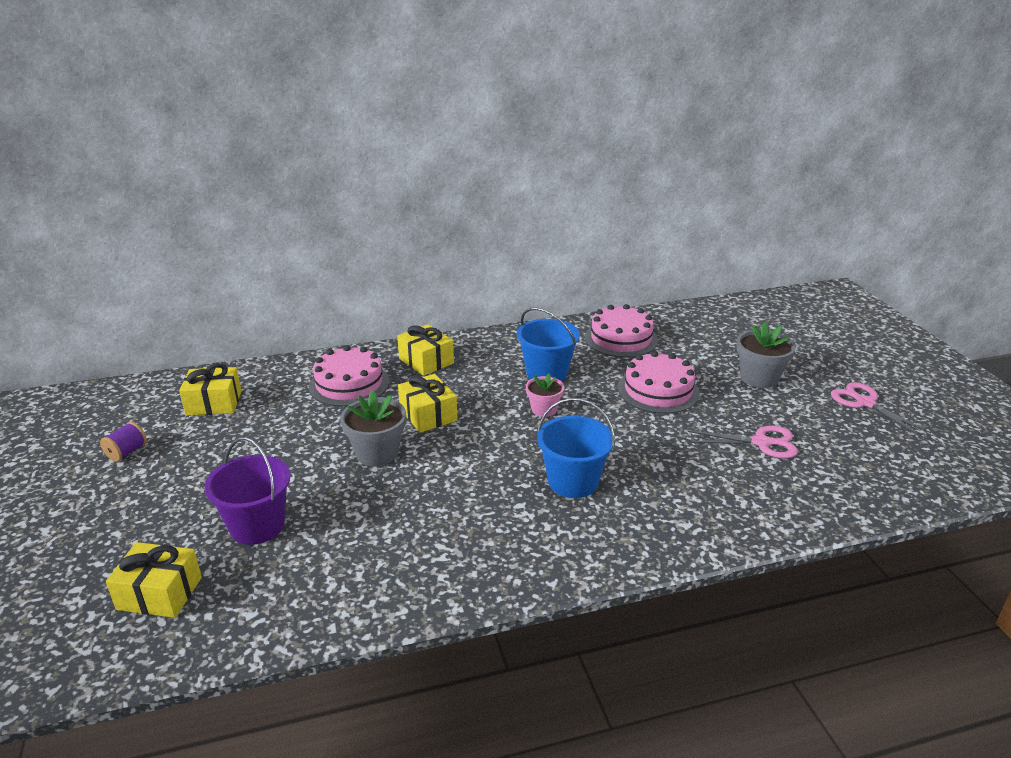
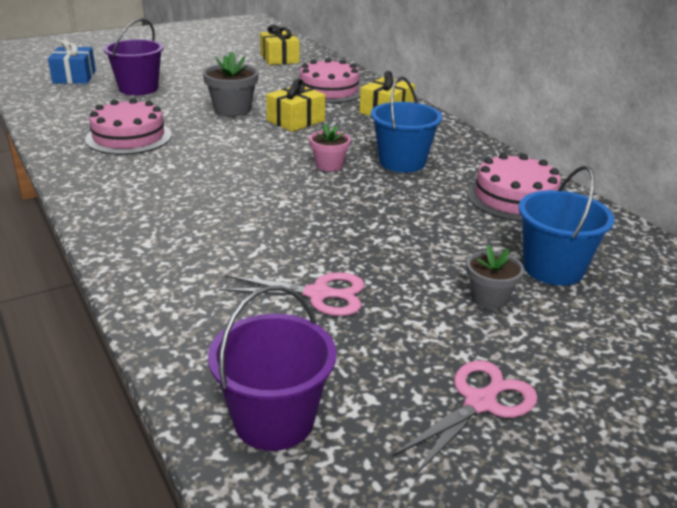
camera: 75 degrees right, 0 degrees up
purple spool [100,422,147,462] -> none
yellow gift [106,542,202,618] -> blue gift [48,40,96,84]
blue bucket [537,398,615,498] -> blue bucket moved to [519,166,615,285]
pink cake [618,351,699,414] -> pink cake moved to [85,98,172,155]
pink scissors [688,426,798,458] -> pink scissors turned 75 degrees counterclockwise [219,272,365,316]
grey flower pot [736,322,796,388] -> grey flower pot [467,245,524,310], size x0.65
none -> purple bucket [208,286,336,451]

